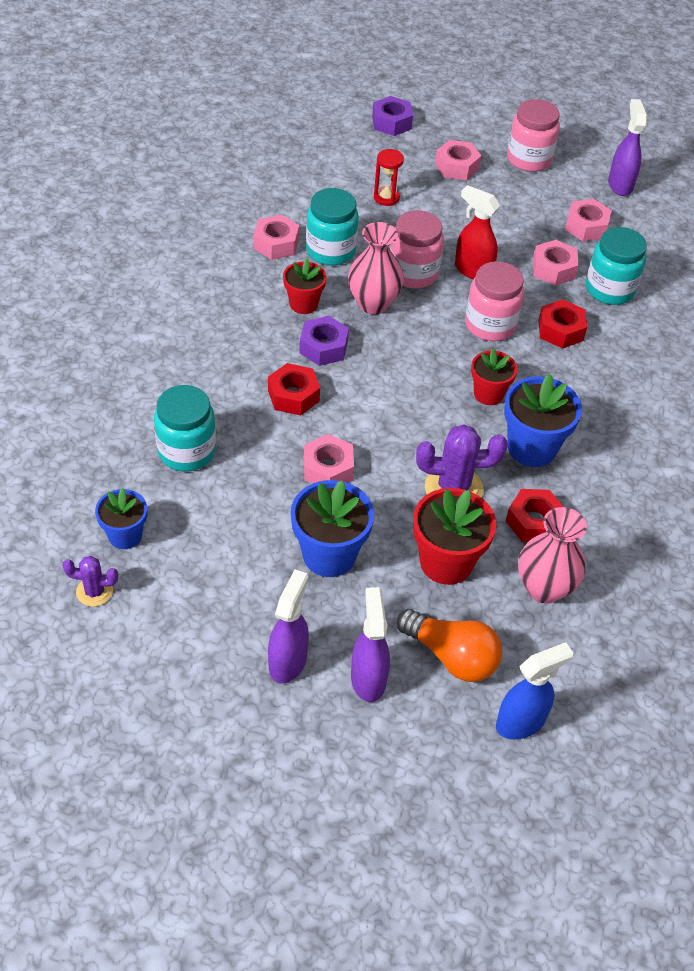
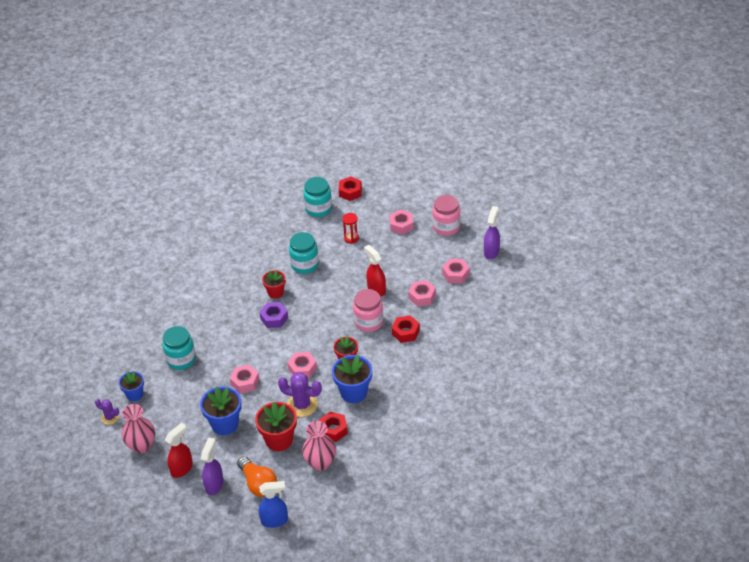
camera: 25 degrees right, 5 degrees down
pink nut [253,215,299,260] -> pink nut moved to [287,352,317,378]
red nut [268,363,320,415] -> red nut moved to [339,176,362,201]
purple spray bottle [268,569,309,684] -> red spray bottle [165,423,193,478]
pink vase [348,222,404,315] -> pink vase moved to [122,404,155,453]
purple nut [372,96,413,136] -> none
pink jar [390,210,444,288] -> none
turquoise jar [586,227,647,305] -> turquoise jar moved to [303,177,332,217]

